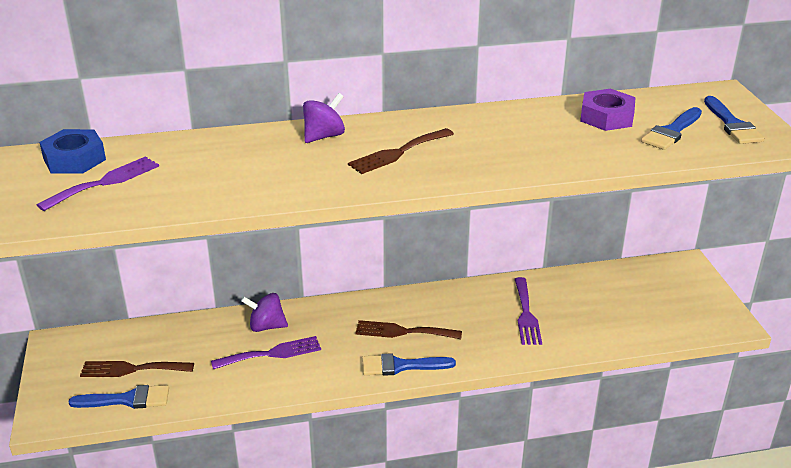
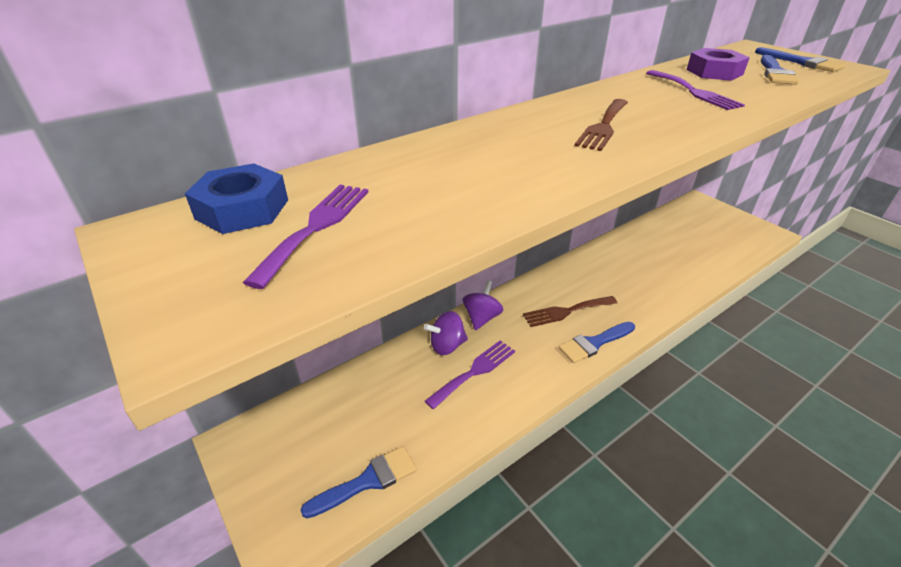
camera: 25 degrees left, 5 degrees up
brown fork [80,361,194,377] -> none
purple spinning top [303,93,345,143] -> purple spinning top moved to [463,280,503,330]
purple fork [515,277,542,345] -> purple fork moved to [646,70,745,110]

